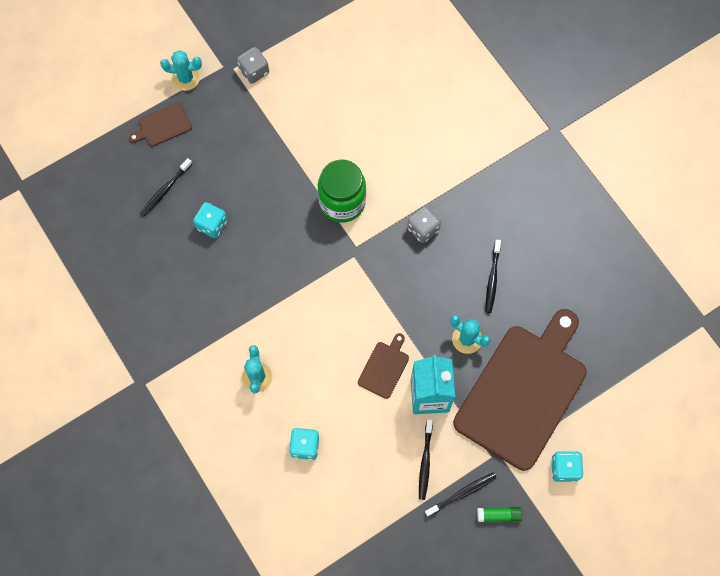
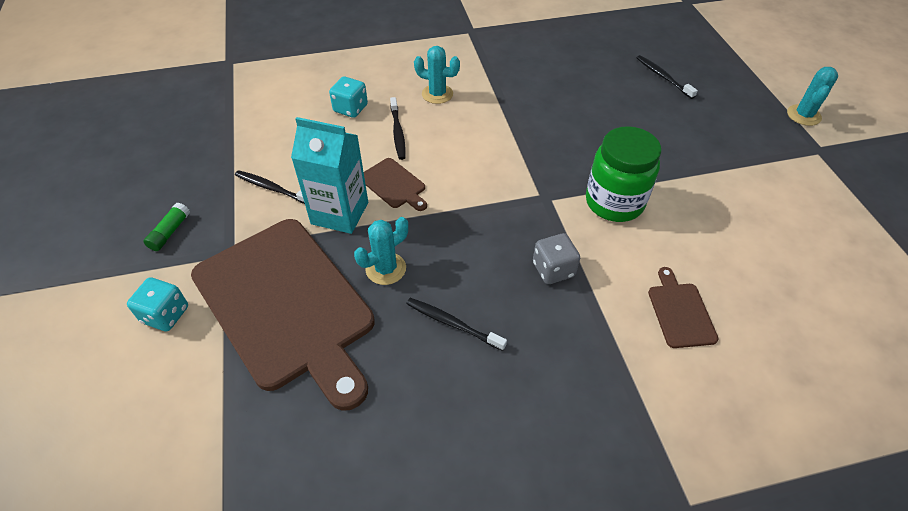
camera: 110 degrees right, 20 degrees down
brown cutting board [129,103,192,147] -> brown cutting board moved to [648,267,718,348]
turquoise dice [193,202,227,238] -> none
grey dice [237,47,269,84] -> none
black toothbrush [425,472,497,517] -> black toothbrush moved to [390,97,406,160]

